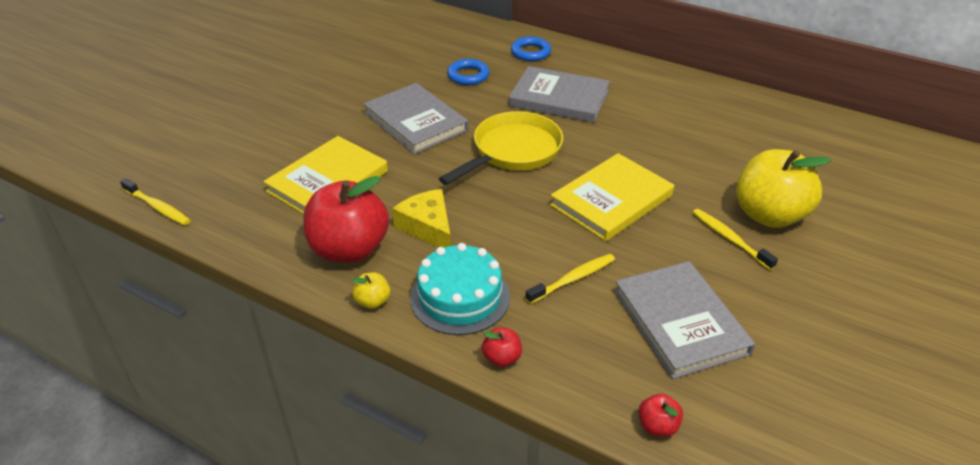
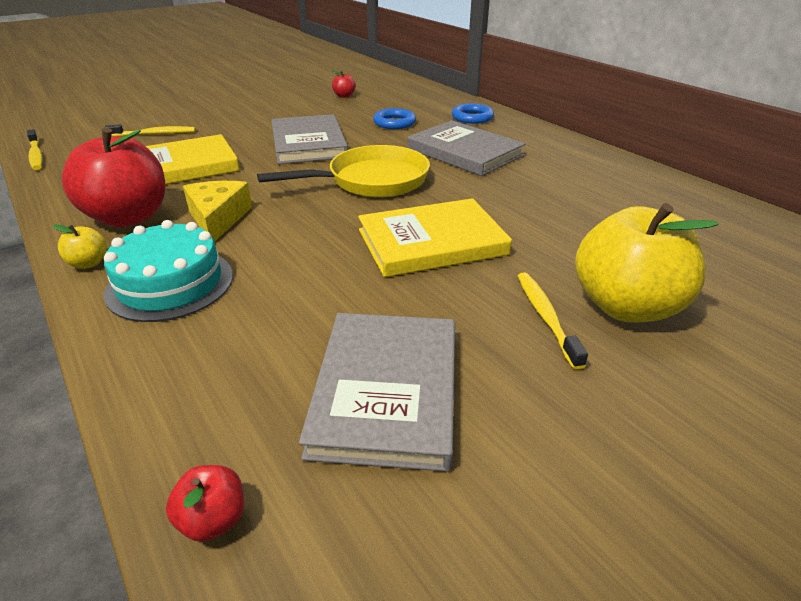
camera: 25 degrees right, 5 degrees down
red apple [482,328,522,367] -> red apple moved to [332,70,356,98]
yellow toothbrush [525,254,615,304] -> yellow toothbrush moved to [104,124,195,137]

